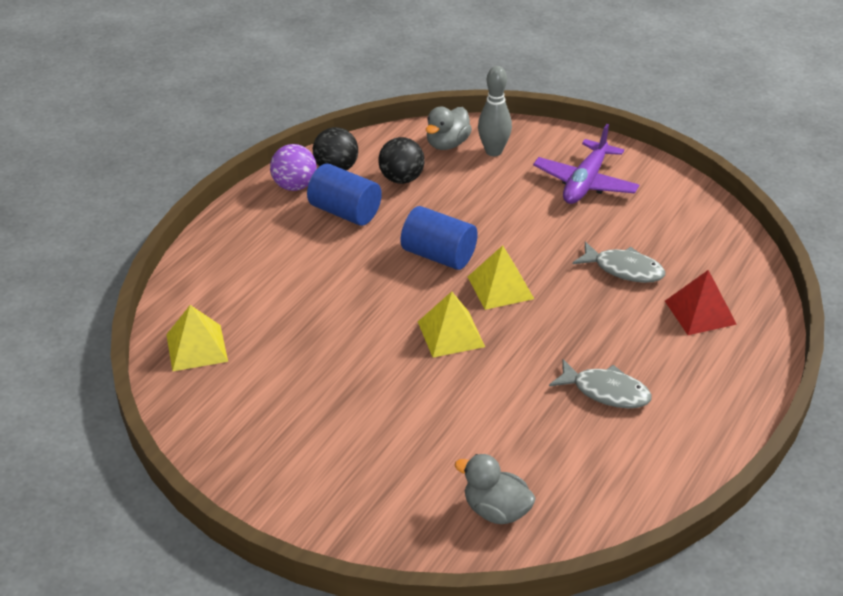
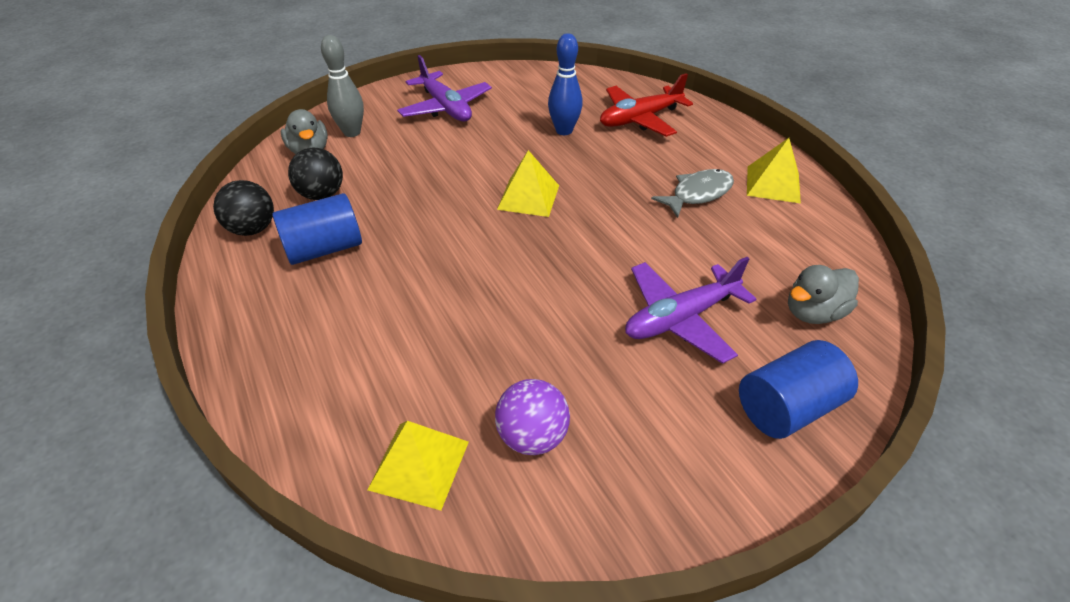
camera: 60 degrees left, 5 degrees up
purple ball [270,144,317,191] -> purple ball moved to [495,379,570,455]
blue cylinder [401,206,478,270] -> blue cylinder moved to [739,340,858,439]
yellow pyramid [418,291,485,358] -> yellow pyramid moved to [747,138,801,204]
grey fish [573,241,665,283] -> blue bowling pin [548,33,583,135]
red pyramid [665,270,737,335] -> red plane [600,73,693,137]
none -> purple plane [625,257,756,364]

